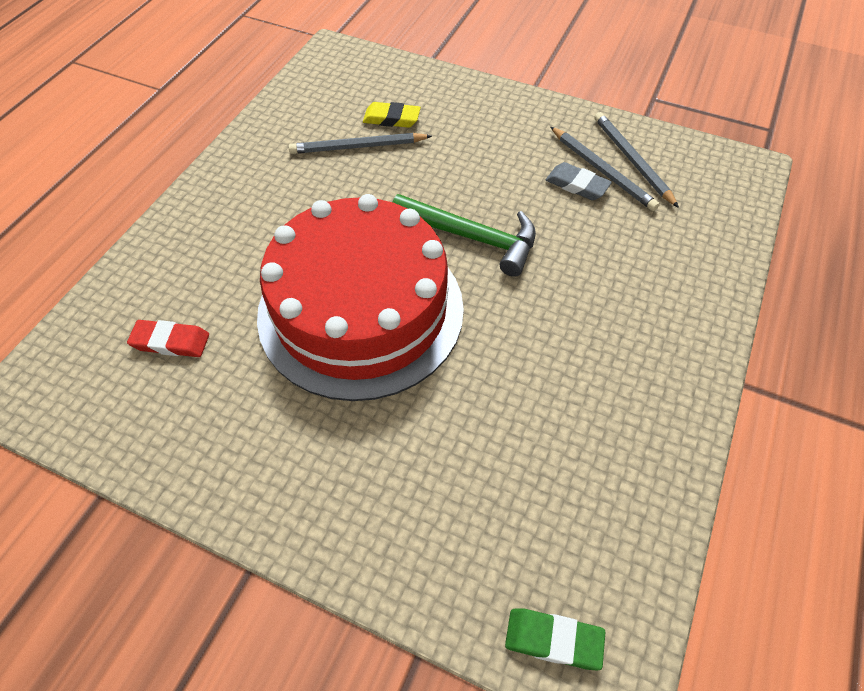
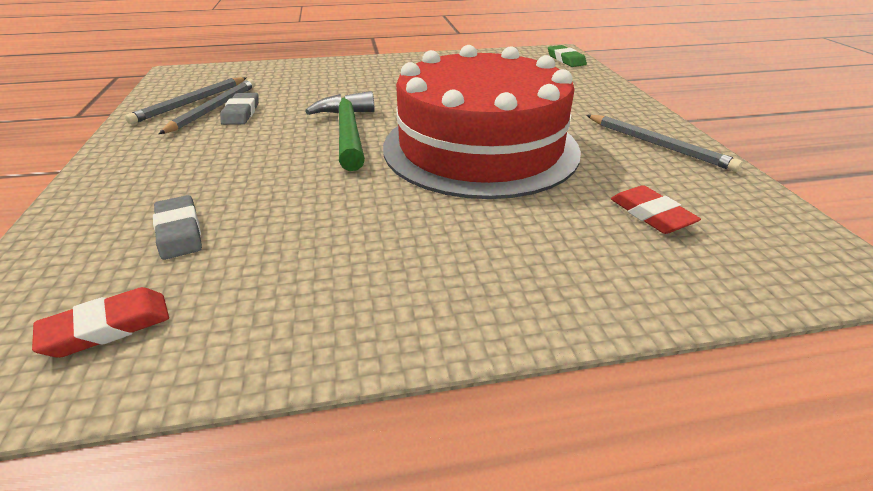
camera: 125 degrees left, 20 degrees down
grey pencil [288,133,432,154] -> grey pencil moved to [586,115,742,172]
yellow eraser [363,102,421,128] -> grey eraser [153,195,202,260]
none -> red eraser [32,287,169,358]

